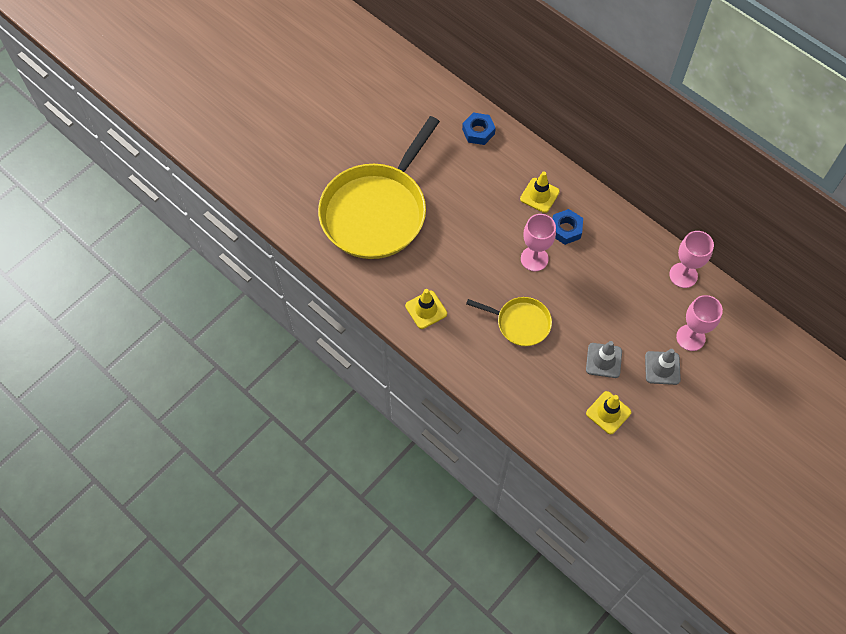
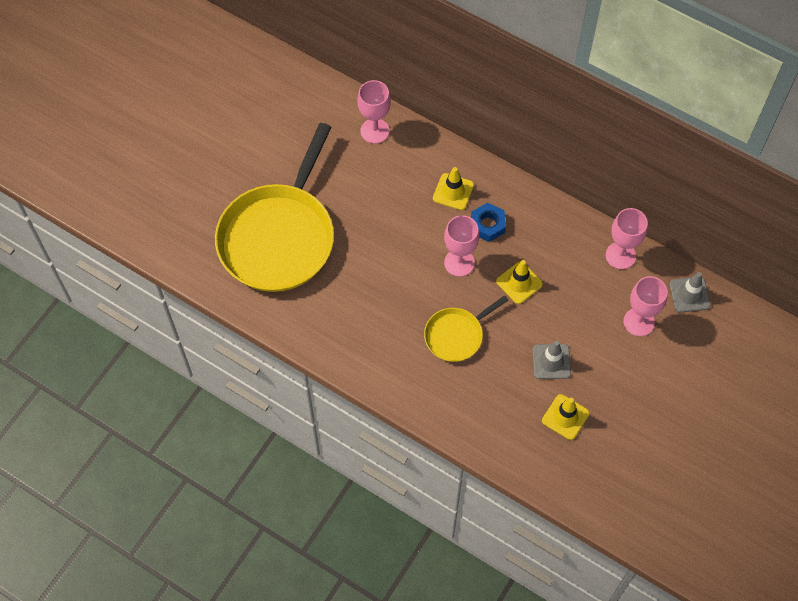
camera: 10 degrees left, 0 degrees up
yellow traffic cone [405,289,447,329] -> yellow traffic cone moved to [496,260,543,304]
blue nut [462,113,496,145] -> pink goblet [357,80,391,144]
yellow pan [466,297,552,346] -> yellow pan turned 135 degrees clockwise [424,295,508,362]
grey traffic cone [645,349,681,385] -> grey traffic cone moved to [670,272,711,312]

